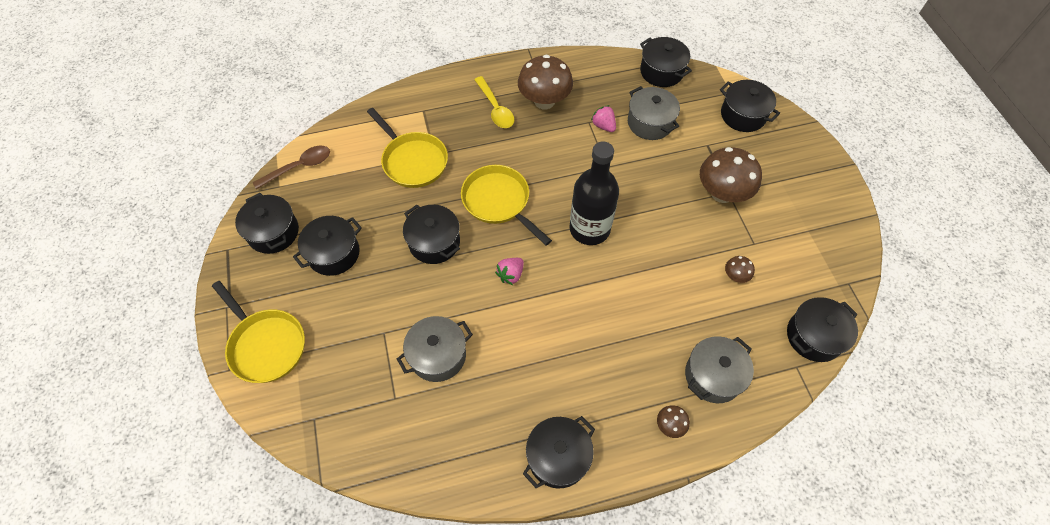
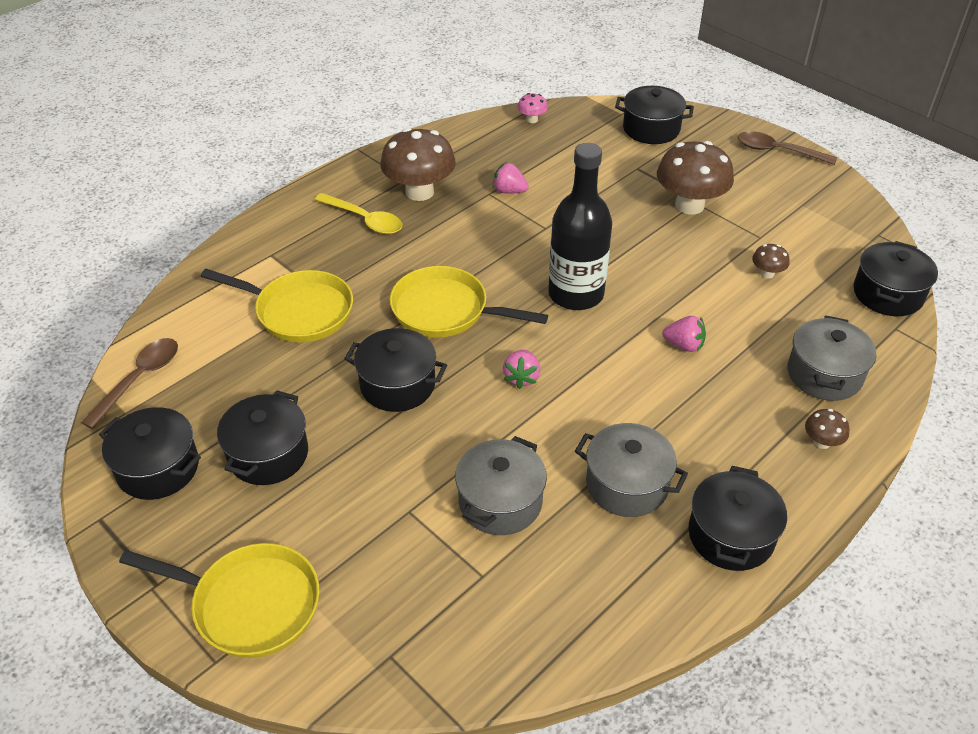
camera: 30 degrees left, 15 degrees down
grey pot [628,86,680,140] -> grey pot moved to [575,423,688,517]
black pot [640,37,692,87] -> pink mushroom [517,93,548,123]
none -> pink strawberry [662,316,706,352]
none -> brown spoon [738,131,837,165]

